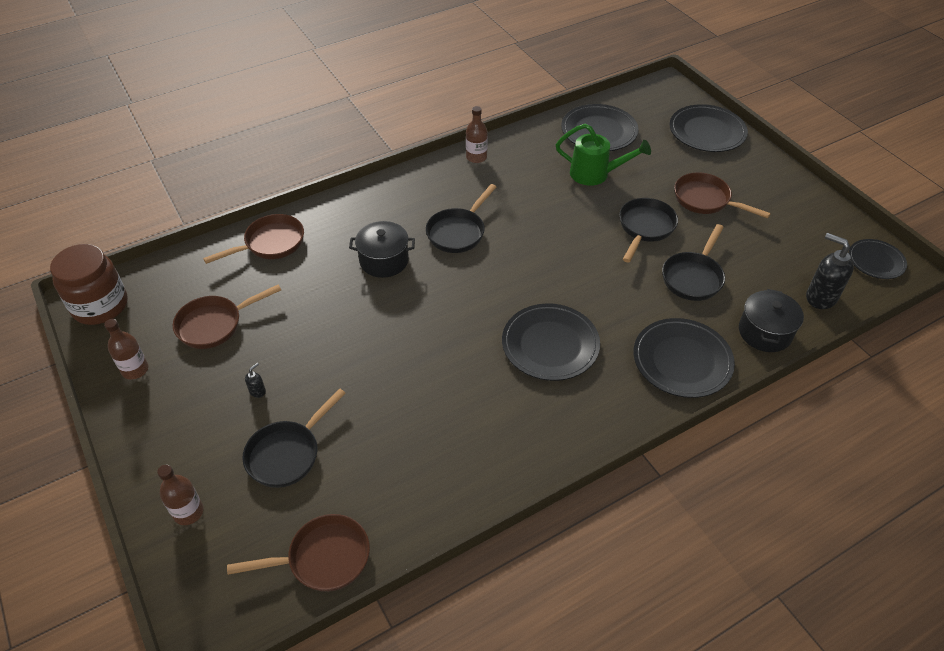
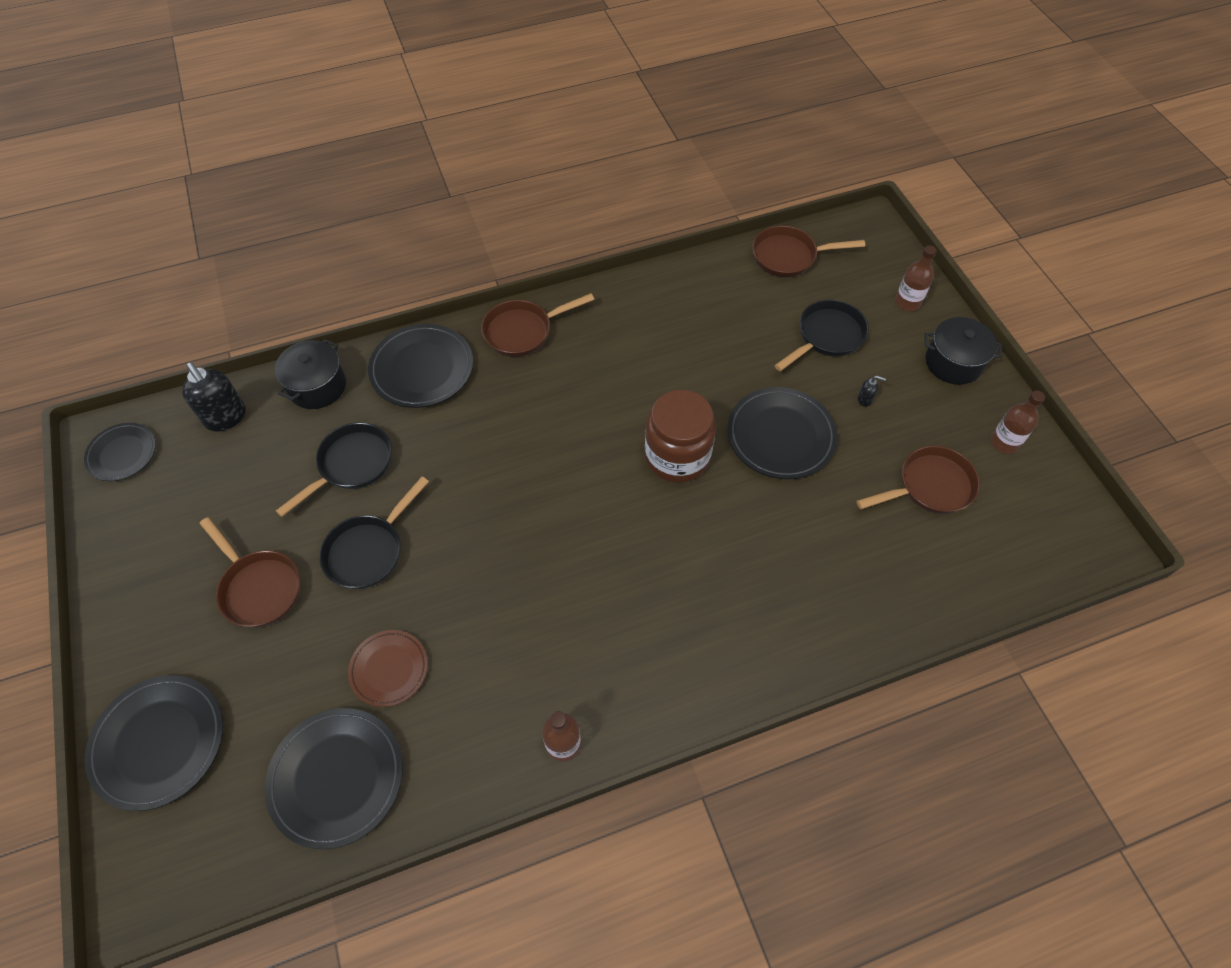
camera: 170 degrees left, 10 degrees up
brown jar [50,244,128,325] -> brown jar moved to [645,390,716,482]
brown pan [203,214,304,264] -> brown pan moved to [481,293,594,357]
black soap dispenser [245,363,266,398] -> black soap dispenser turned 120 degrees counterclockwise [858,376,886,407]
black pot [349,221,415,278] -> black pot moved to [925,317,1002,385]
black pan [426,184,496,253] -> none
black plate [502,304,600,381] -> black plate moved to [727,387,838,479]
green watering can [556,124,651,186] -> brown plate [348,630,428,707]

